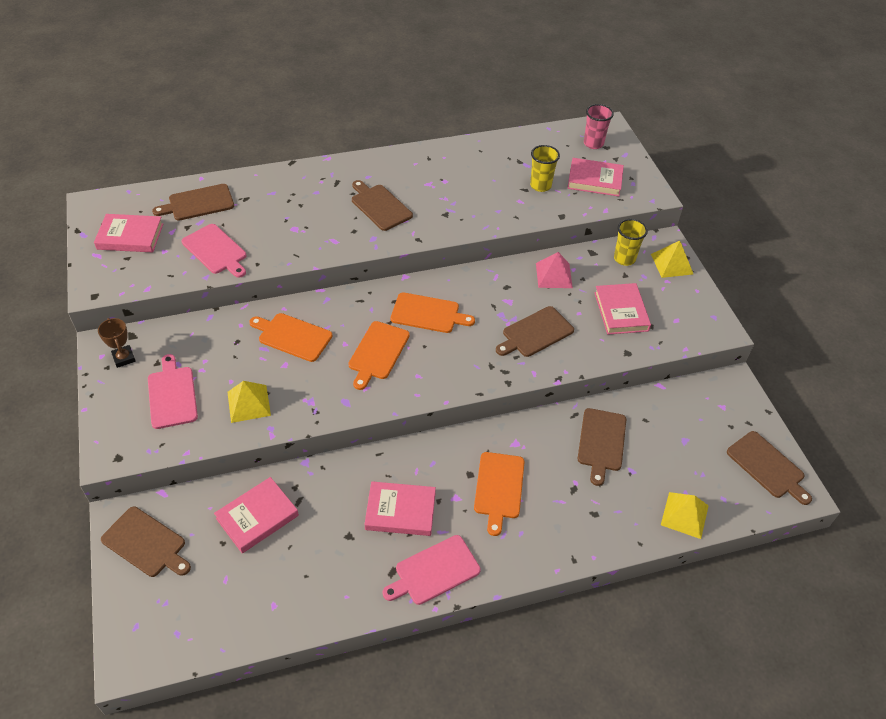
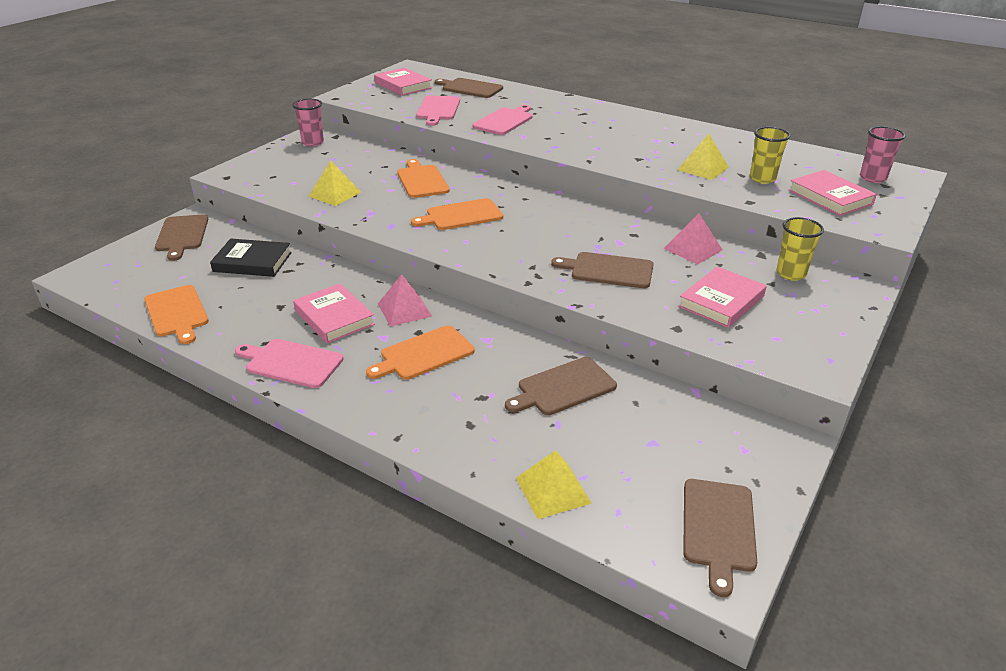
camera: 50 degrees right, 15 degrees down
brown trophy [98,318,136,368] -> pink cup [292,99,324,146]
pink cutting board [148,354,198,429] -> pink cutting board moved to [472,105,533,135]
pink book [214,477,299,553] -> black book [210,239,292,277]
brown cutting board [352,180,413,231] -> none
orange cutting board [391,292,475,333] -> orange cutting board moved to [144,285,209,344]
yellow pyramid [651,241,693,278] -> yellow pyramid moved to [677,134,729,180]
none -> pink pyramid [378,274,432,326]

